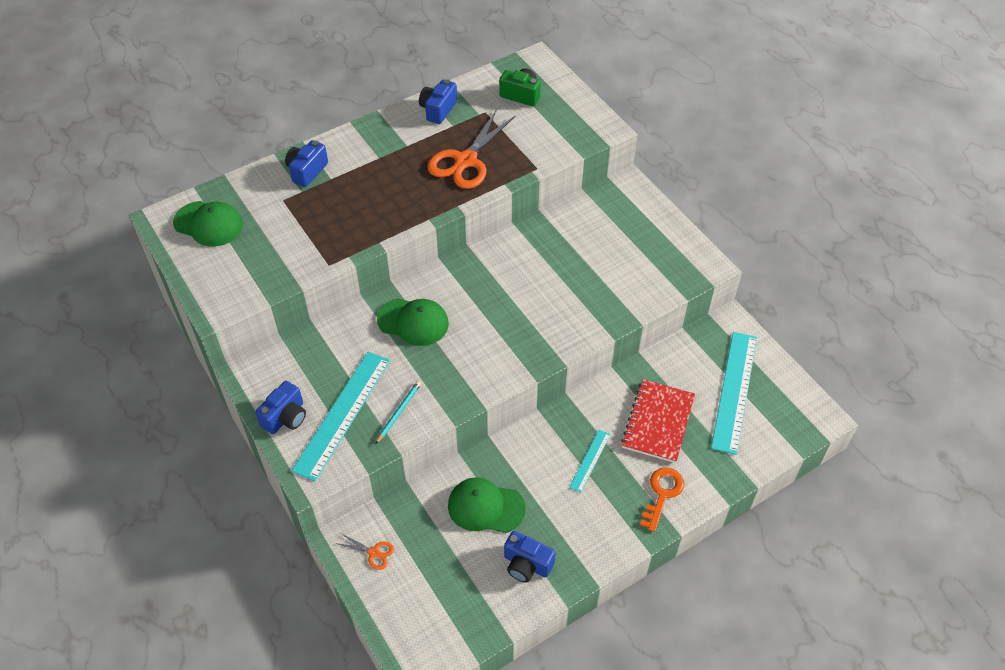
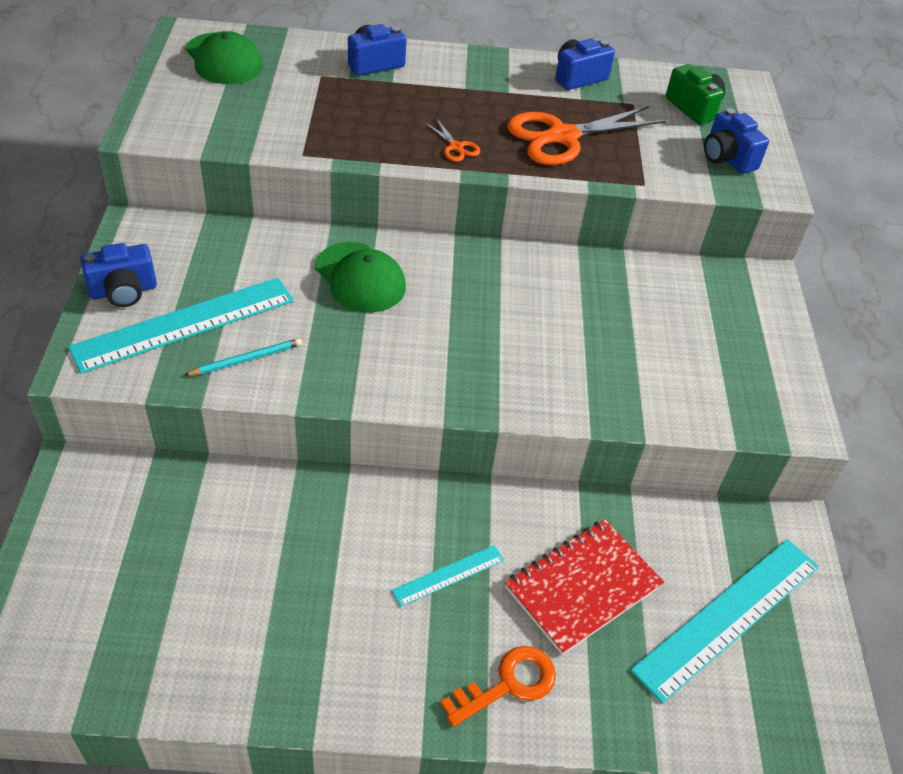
camera: 30 degrees right, 5 degrees down
orange scissors [336,534,394,570] -> orange scissors moved to [424,118,480,162]
green cap [448,477,525,533] -> none
blue camera [504,531,556,583] -> blue camera moved to [704,108,769,174]

